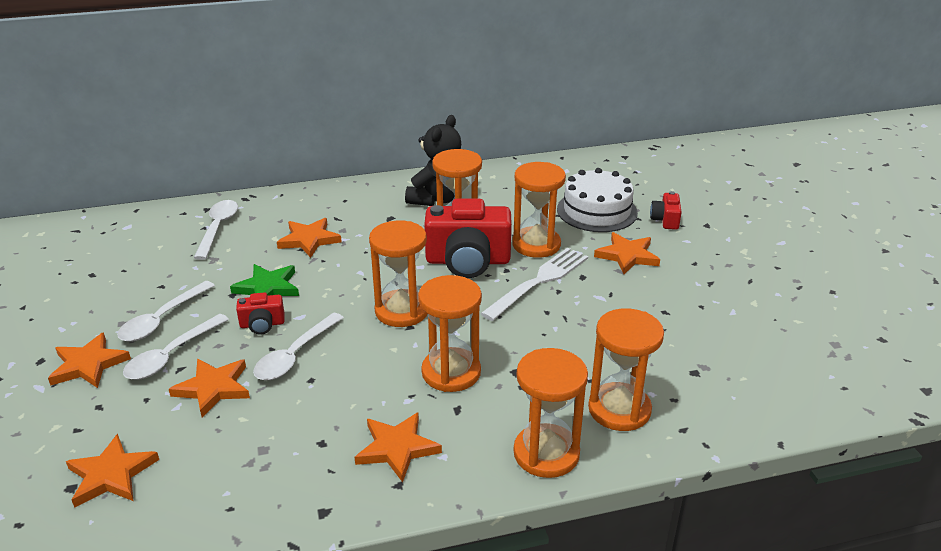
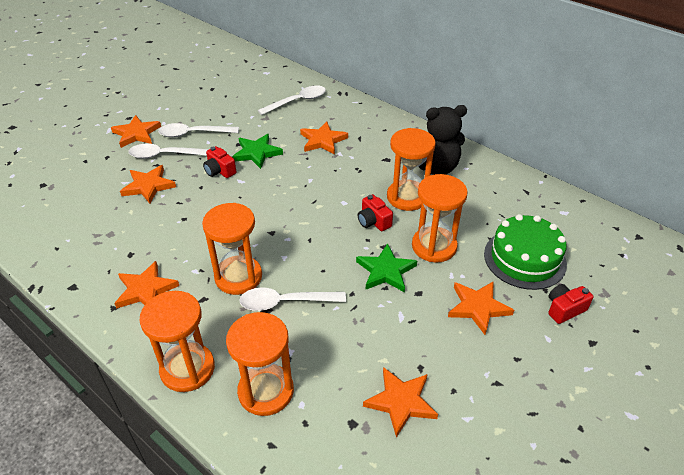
camera: 55 degrees right, 10 degrees up
orange star [66,434,159,508] -> orange star moved to [363,367,438,438]
white spoon [253,312,344,380] -> white spoon moved to [239,288,346,311]
orange hourglass [369,220,428,327] -> none
red camera [424,198,512,278] -> red camera [358,194,393,231], size x0.47
white fork [480,248,588,321] -> green star [356,243,417,292]
white cake [557,168,638,232] -> green cake [484,214,567,290]

